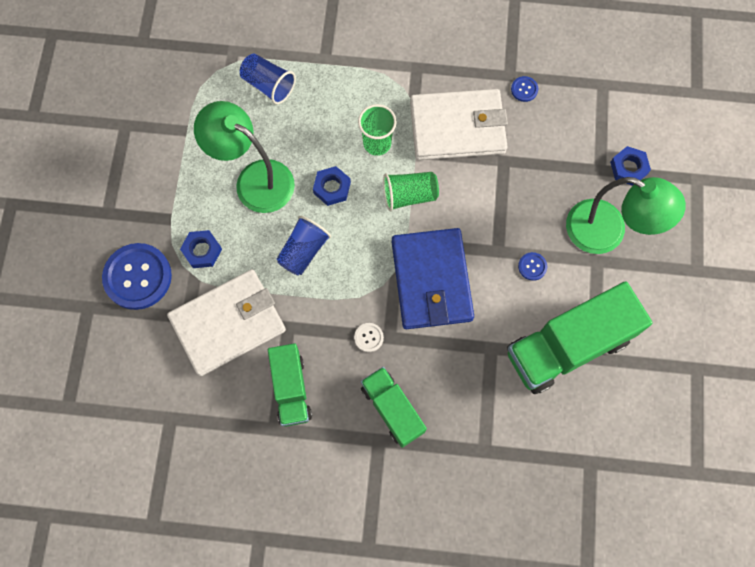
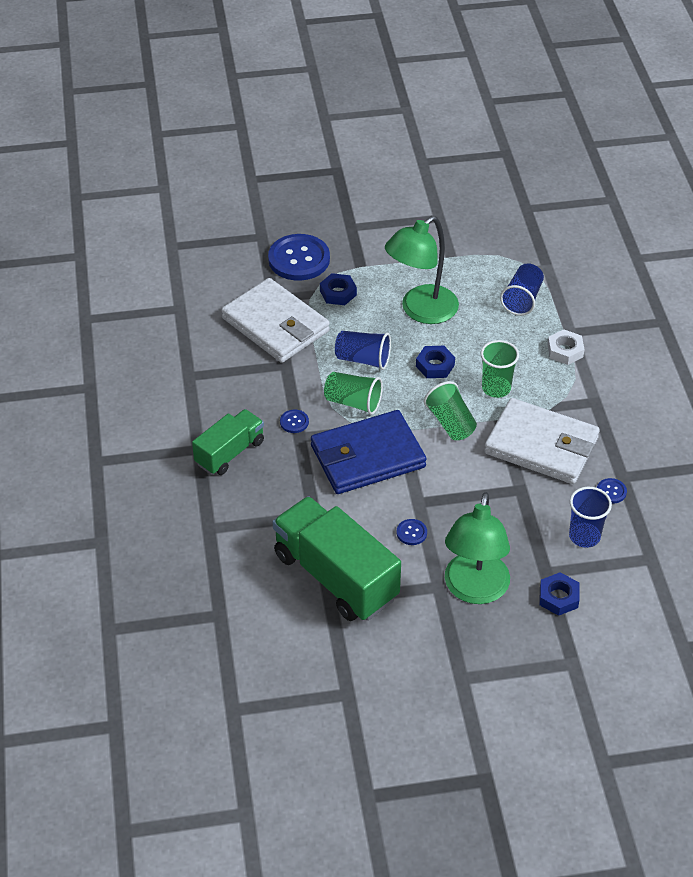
camera: 75 degrees right, 25 degrees down
green lamp [194,101,295,213] -> green lamp turned 150 degrees counterclockwise [385,216,459,324]
green truck [268,343,312,427] -> none
white button [354,323,384,352] -> blue button [280,409,309,433]
white wallet [410,89,508,160] -> white wallet turned 45 degrees counterclockwise [484,398,600,484]
none -> green cup [324,372,383,415]
none -> white nut [547,329,585,365]
none -> blue cup [569,487,612,548]

